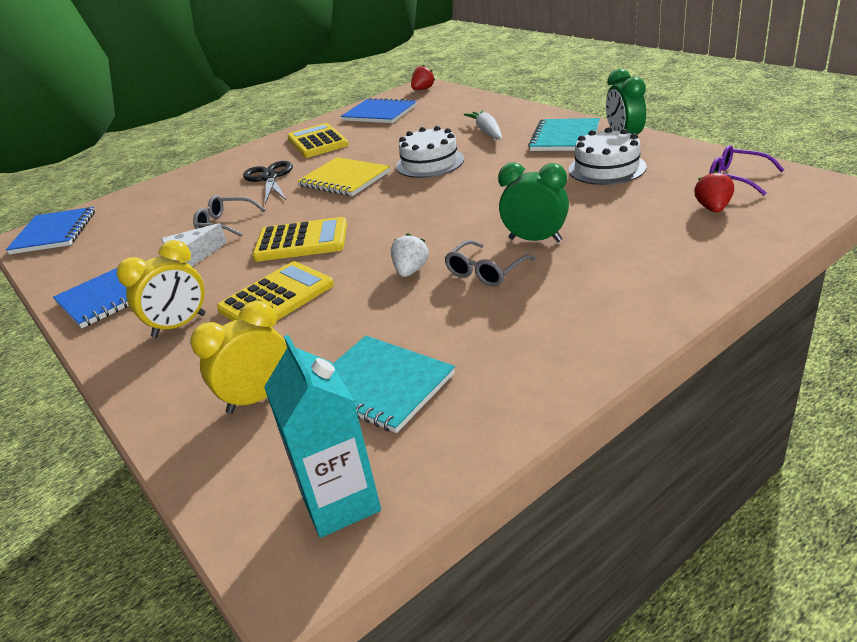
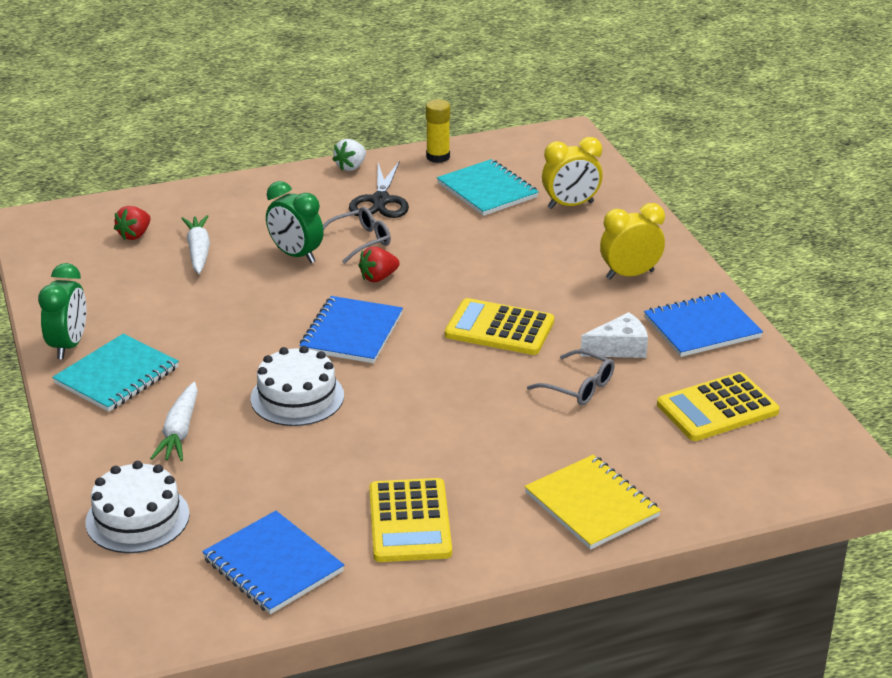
camera: 165 degrees left, 0 degrees up
blue notebook [6,207,95,254] -> blue notebook moved to [300,296,403,363]
yellow calculator [217,261,334,321] -> yellow calculator moved to [657,372,779,441]
black scissors [243,161,293,204] -> black scissors moved to [349,160,409,218]
turquoise carton [264,335,381,538] -> none
yellow notebook [297,157,390,196] -> yellow notebook moved to [524,455,661,550]
white strawberry [391,233,429,277] -> white strawberry moved to [332,139,366,171]
red strawberry [411,65,435,90] -> red strawberry moved to [358,247,400,282]
white cake [569,127,646,185] -> white cake moved to [85,461,190,553]
purple glasses [709,145,784,195] -> none
none -> white carrot [181,215,210,274]
none -> yellow glue stick [426,99,450,163]

